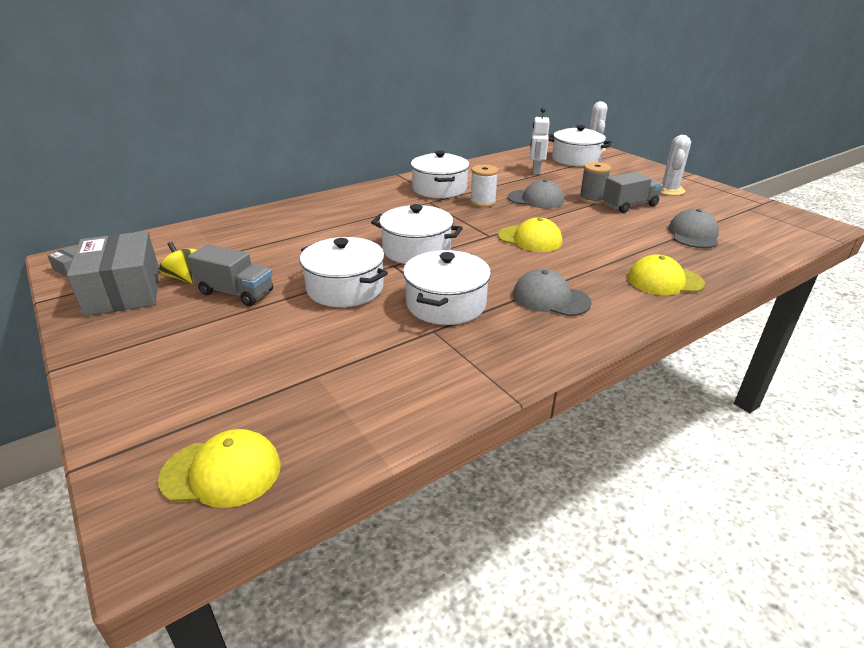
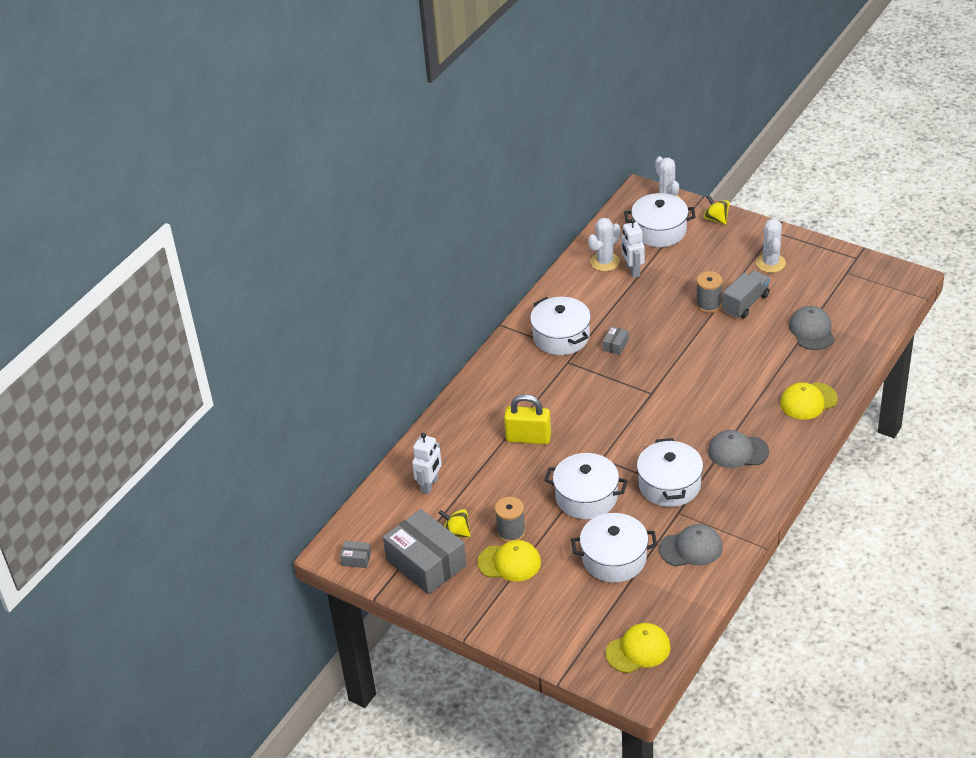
camera: 20 degrees left, 10 degrees up
grey truck [188,244,273,306] -> grey spool [495,497,526,542]
white pot [371,204,463,264] -> white pot moved to [571,513,657,582]
white spool [470,164,499,207] -> grey box [602,326,629,355]
yellow cap [498,217,562,252] -> yellow cap moved to [477,540,541,582]
grey cap [508,179,564,209] -> grey cap moved to [659,524,723,566]
none -> white robot [412,433,442,494]
none -> yellow padlock [504,394,551,444]
none -> white cactus [588,218,621,271]
none -> yellow spinning top [703,195,730,225]

